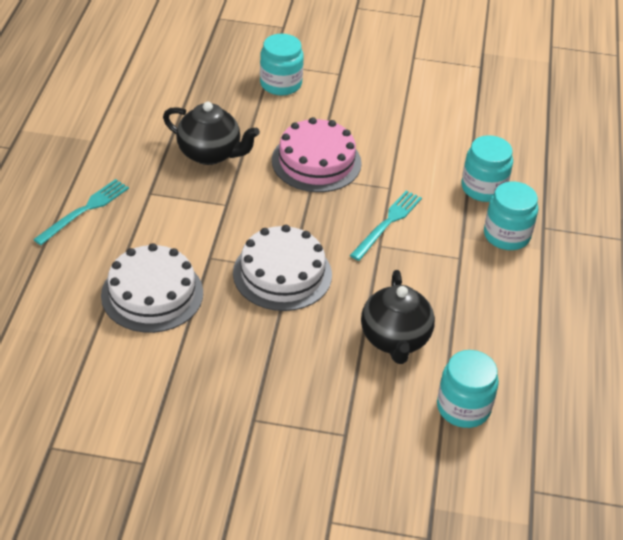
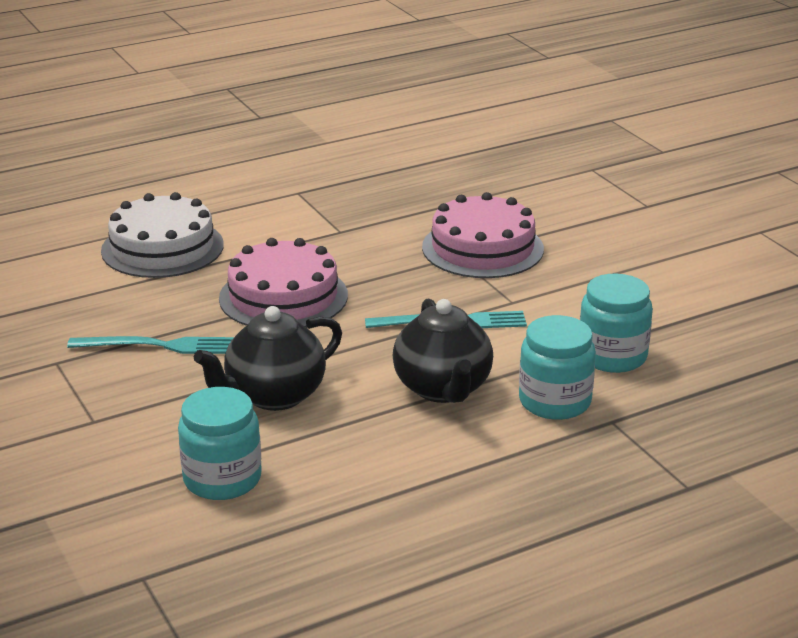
camera: 55 degrees right, 15 degrees down
turquoise fork [33,179,129,245] -> turquoise fork moved to [67,336,234,354]
black teapot [163,101,260,165] -> black teapot moved to [393,299,493,403]
white cake [233,225,332,311] -> pink cake [219,238,348,327]
turquoise jar [260,34,304,96] -> none

